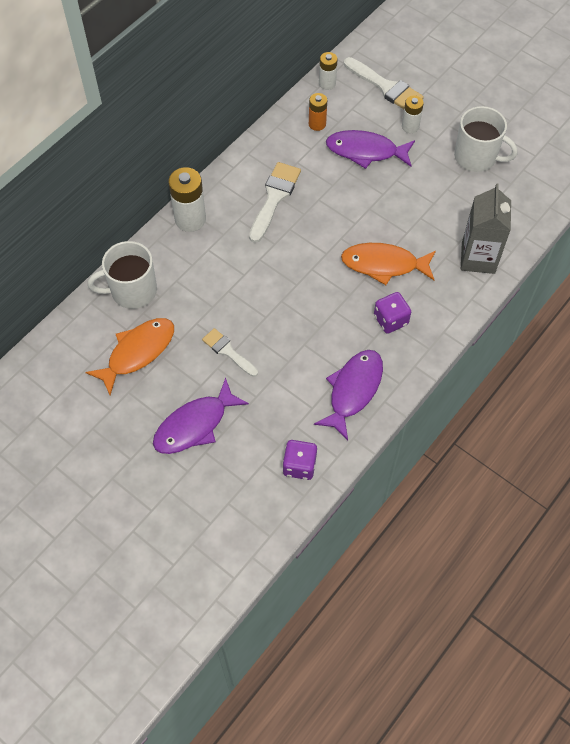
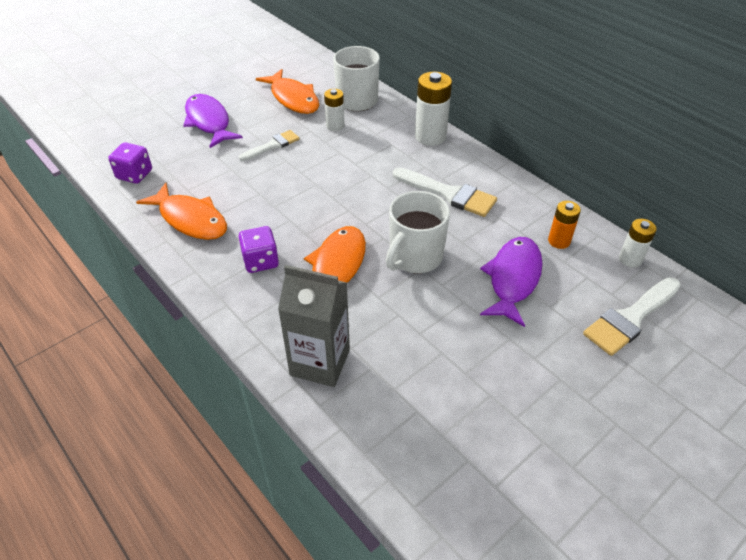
camera: 100 degrees right, 15 degrees down
purple fish [314,350,383,440] -> orange fish [136,183,227,240]
white battery [402,95,424,133] -> white battery moved to [324,89,345,131]
white mug [454,106,518,172] -> white mug moved to [386,191,450,273]

